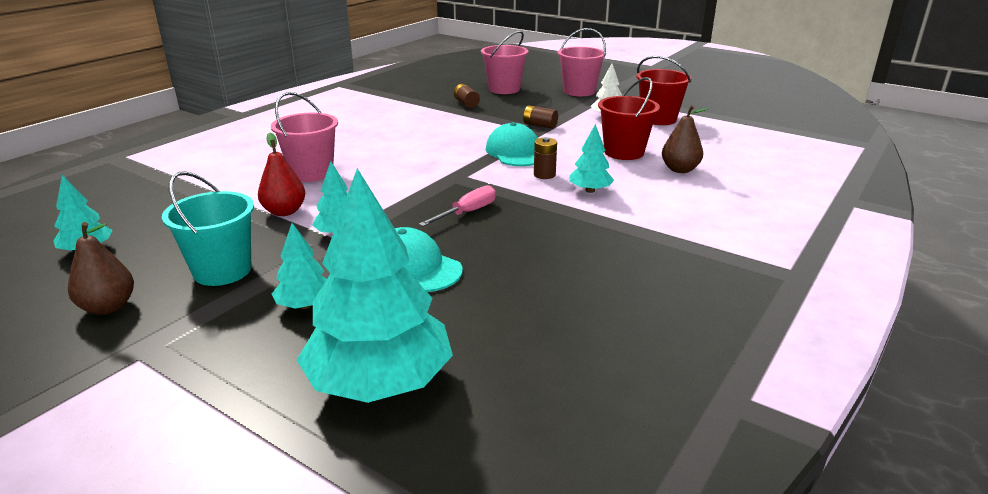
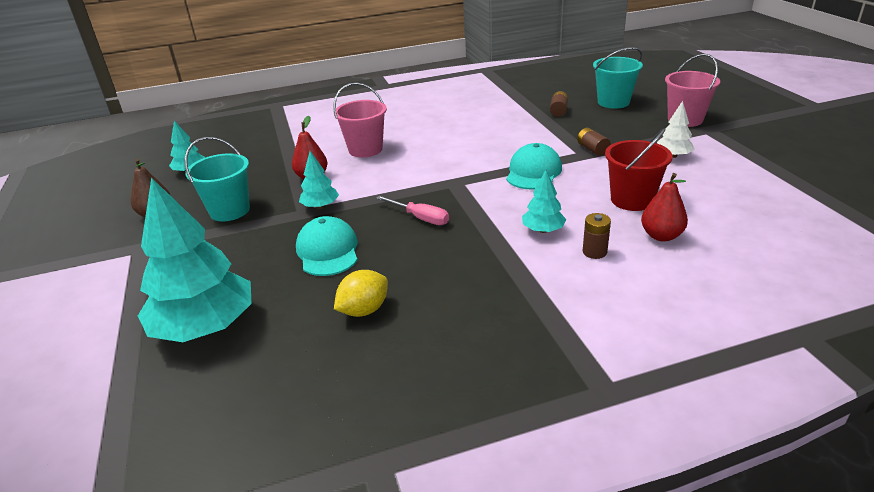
camera: 40 degrees right, 5 degrees up
turquoise tree [272,223,327,309] -> none
pink screwdriver [419,185,496,226] -> pink screwdriver turned 45 degrees clockwise [376,196,449,225]
pink bucket [481,31,529,94] -> turquoise bucket [593,47,643,109]
brown battery [534,137,557,179] -> brown battery moved to [583,213,611,259]
red bucket [636,56,692,125] -> none
brown pear [662,105,708,173] -> red pear [641,173,688,242]
none -> yellow lemon [334,270,388,317]

